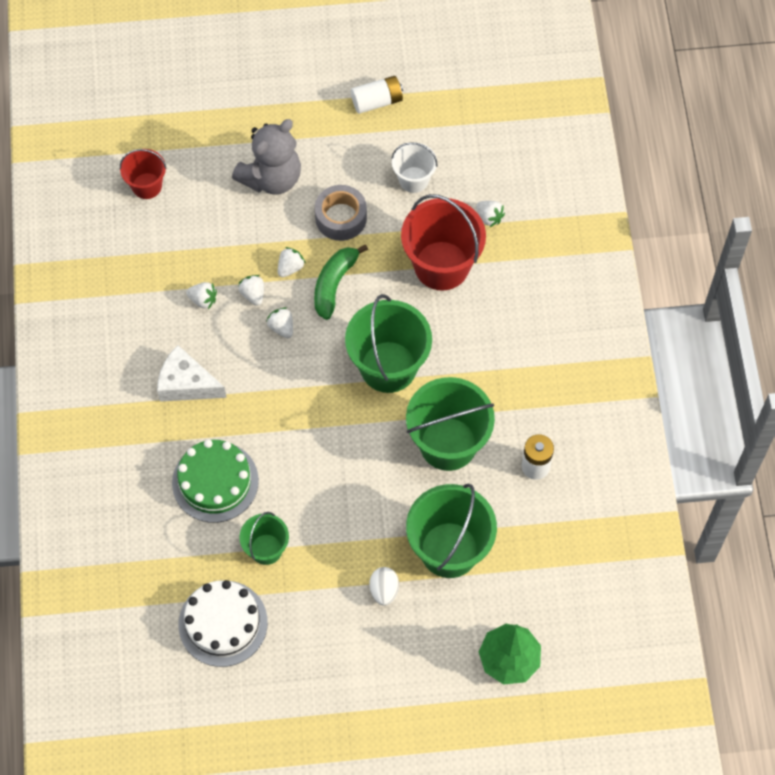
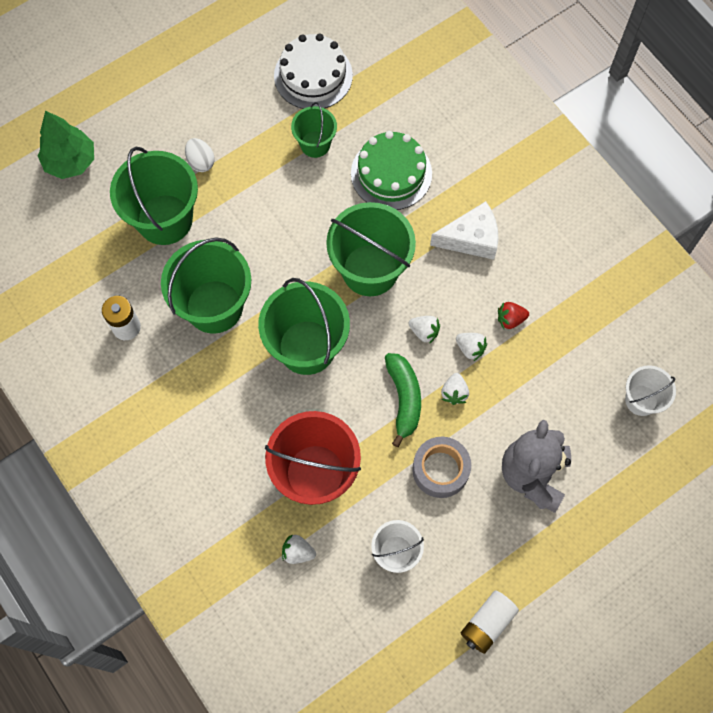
camera: 150 degrees right, 5 degrees up
red bucket [120,149,167,199] -> white bucket [625,365,676,416]
white strawberry [186,282,217,309] -> red strawberry [498,302,529,329]
none -> green bucket [326,202,416,296]

